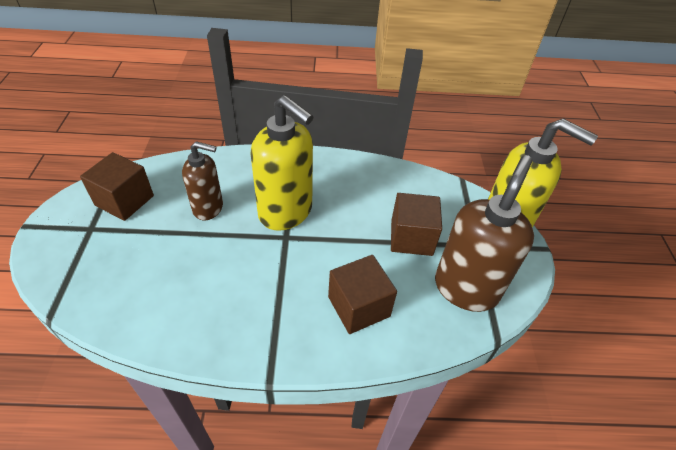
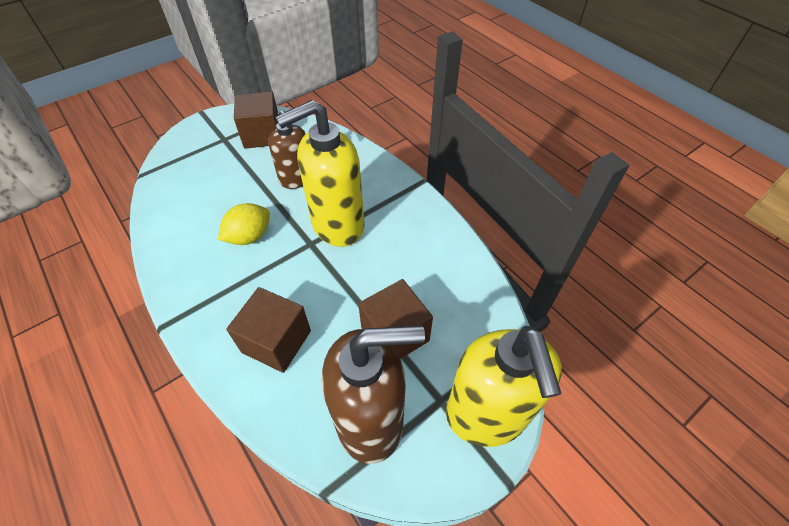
camera: 55 degrees right, 5 degrees up
yellow soap dispenser [251,95,314,231] -> yellow soap dispenser turned 60 degrees clockwise [276,100,364,247]
none -> yellow lemon [218,203,270,245]

